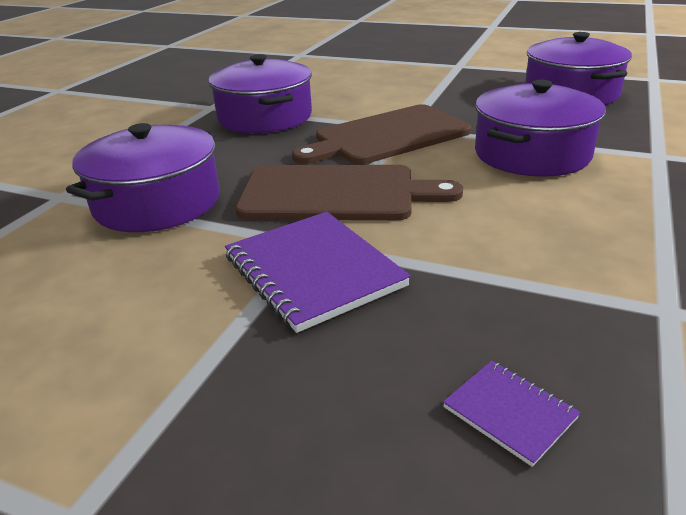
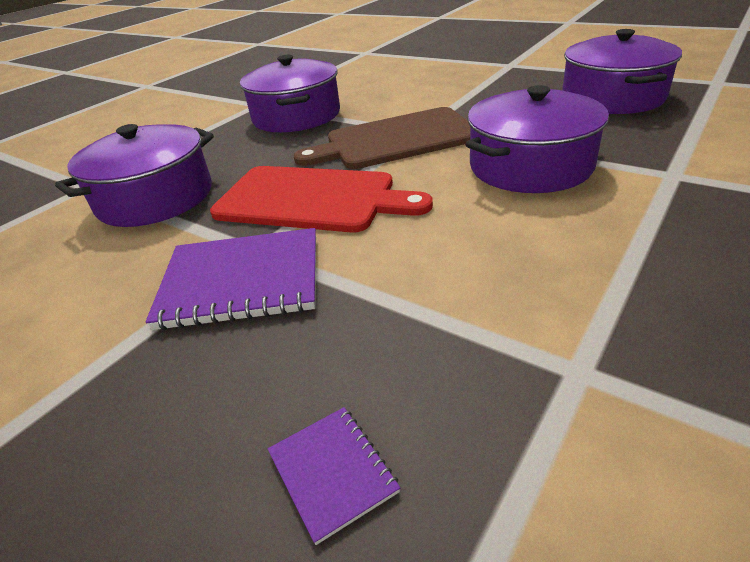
camera: 15 degrees right, 5 degrees up
purple notebook [225,212,411,333] -> purple notebook turned 75 degrees counterclockwise [146,228,316,330]
brown cutting board [236,165,463,220] -> red cutting board [210,166,433,233]

